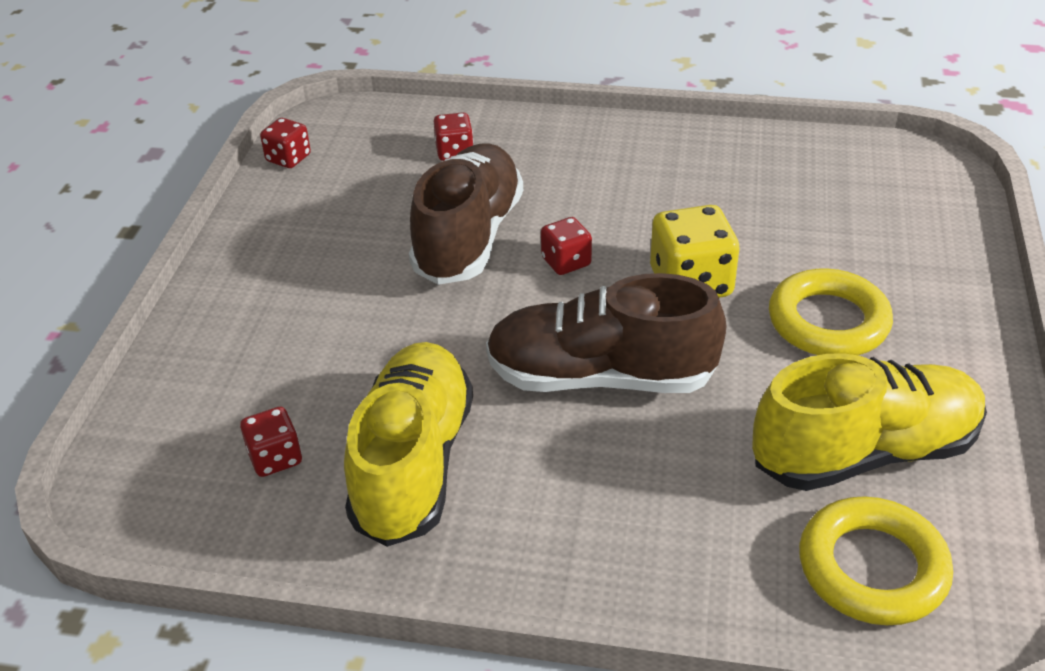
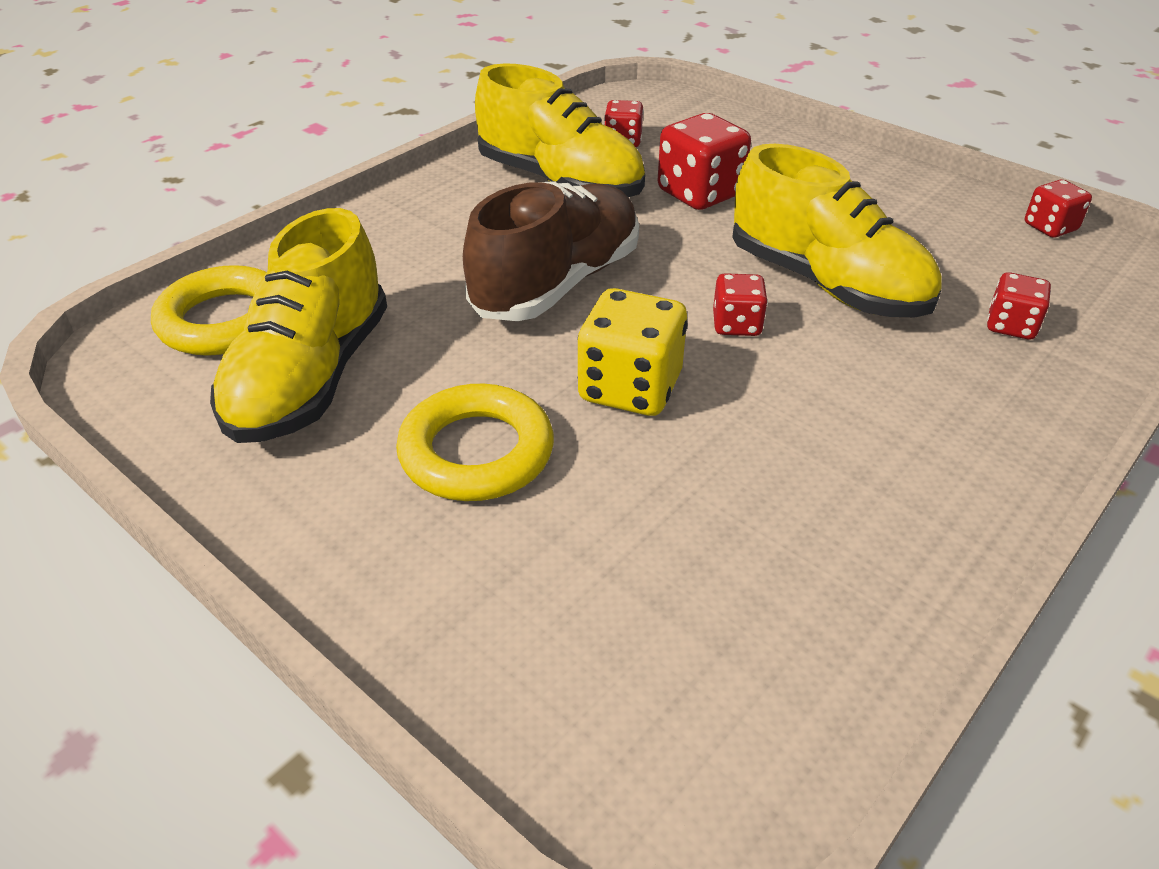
camera: 120 degrees right, 0 degrees up
brown shoe [409,143,523,285] -> yellow shoe [732,144,941,317]
none -> red dice [658,113,751,210]

